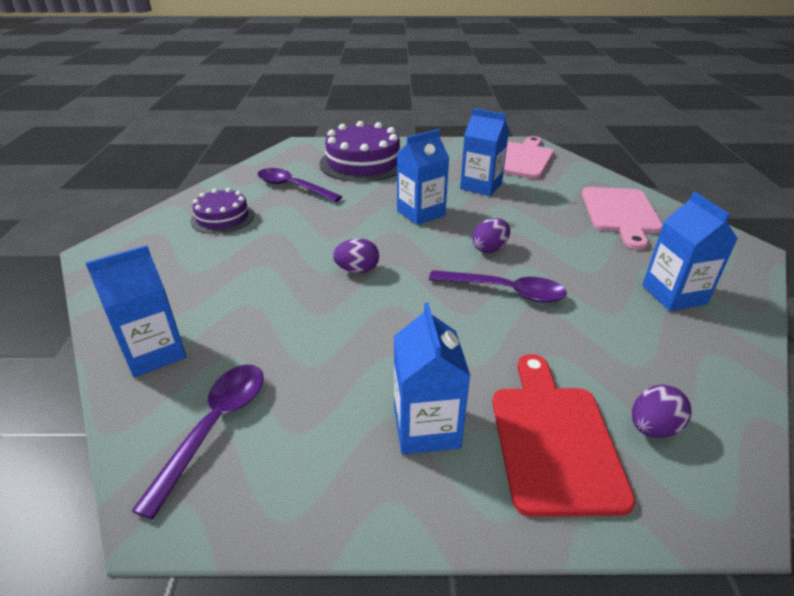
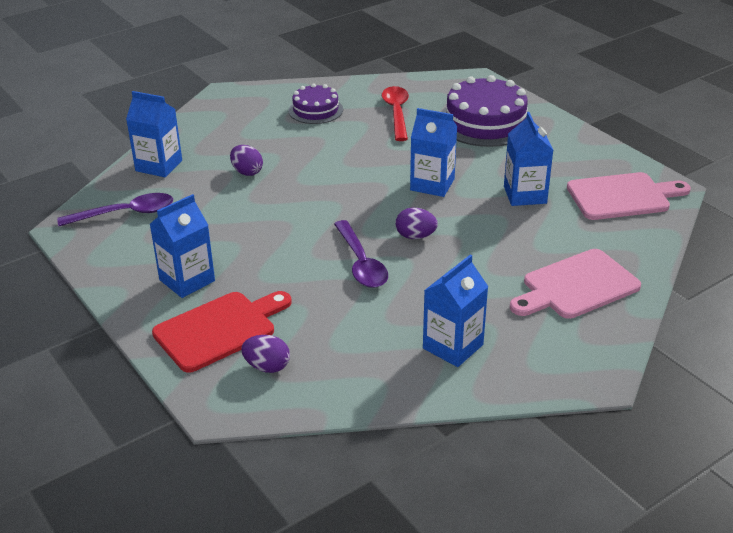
camera: 55 degrees right, 0 degrees up
purple spoon [258,168,343,202] -> red spoon [382,86,409,141]
purple egg [333,238,379,273] -> purple egg moved to [230,145,263,176]

